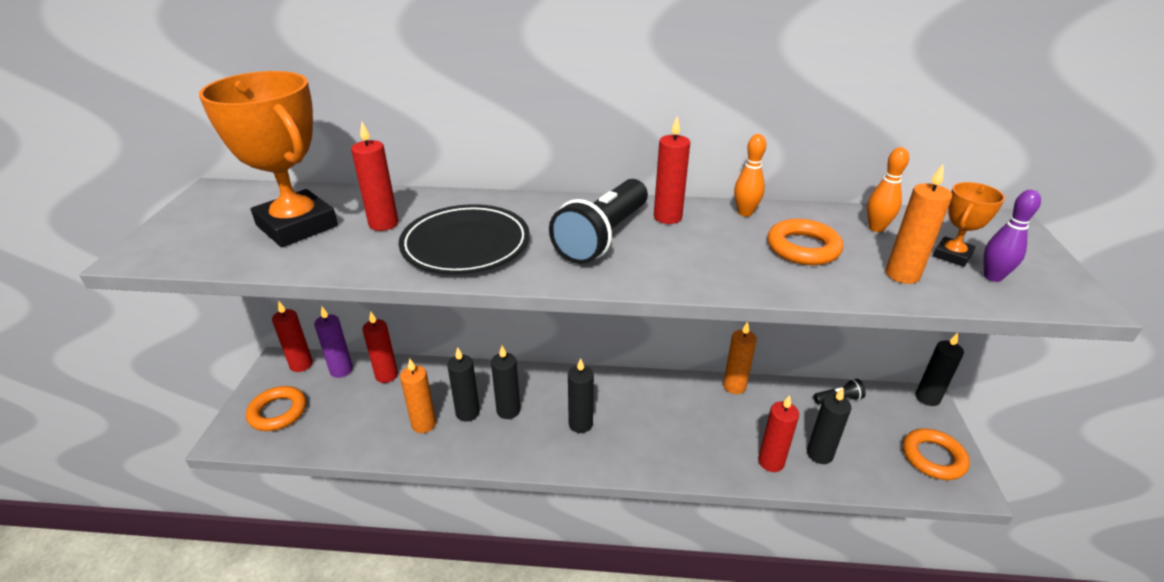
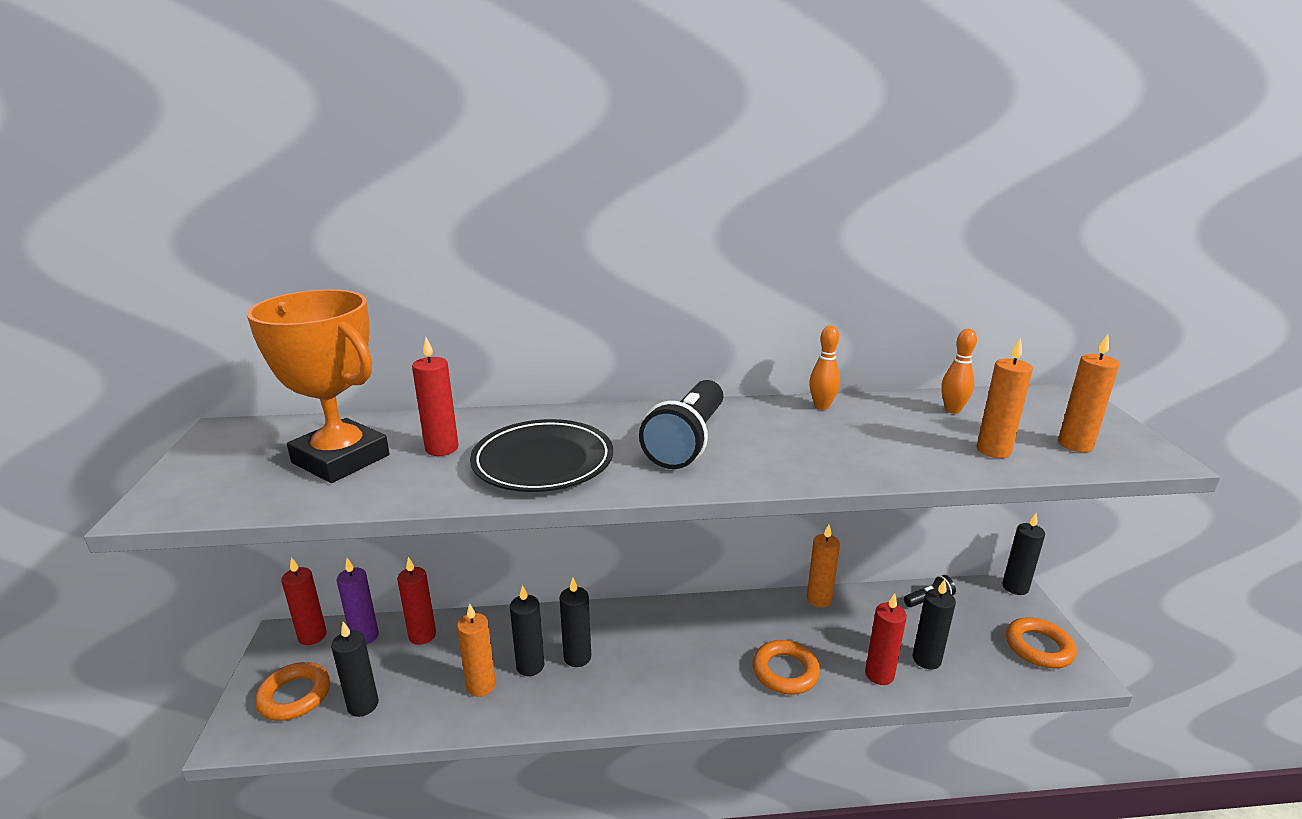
camera: 10 degrees left, 10 degrees down
black candle [568,358,594,433] -> black candle moved to [331,622,379,717]
red candle [654,117,690,224] -> none
orange ring [767,219,843,265] -> orange ring moved to [753,640,820,695]
orange trophy [933,182,1005,267] -> none
purple bowling pin [983,190,1041,282] -> orange candle [1058,334,1120,452]

